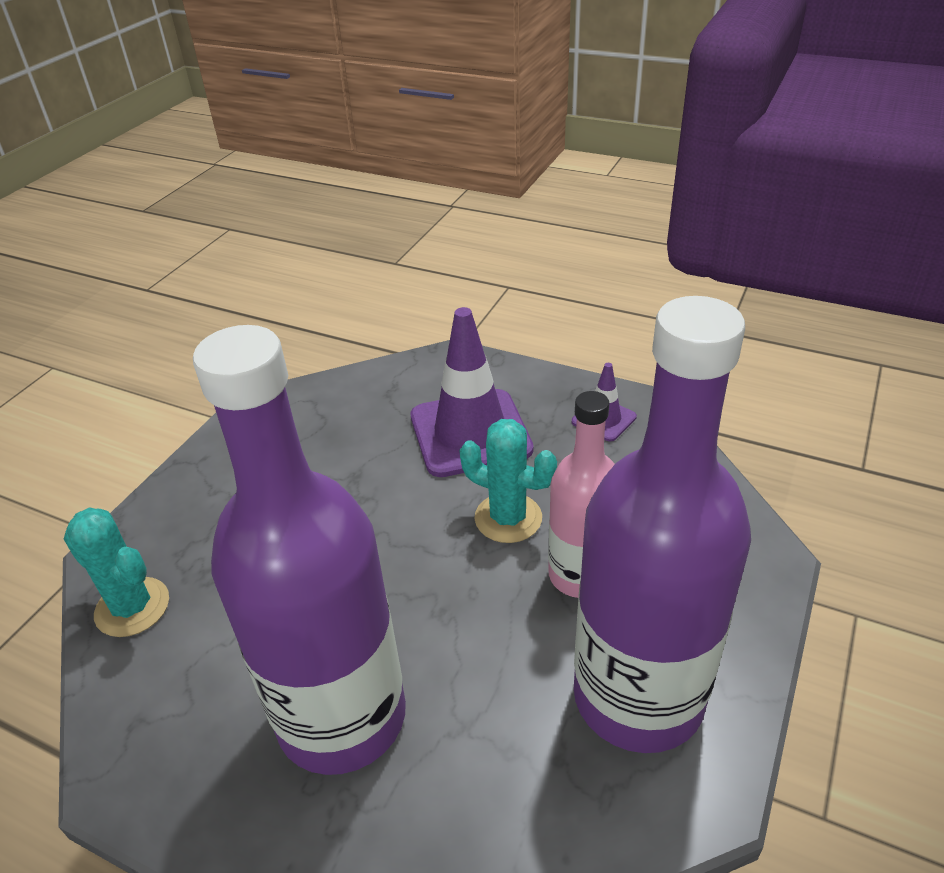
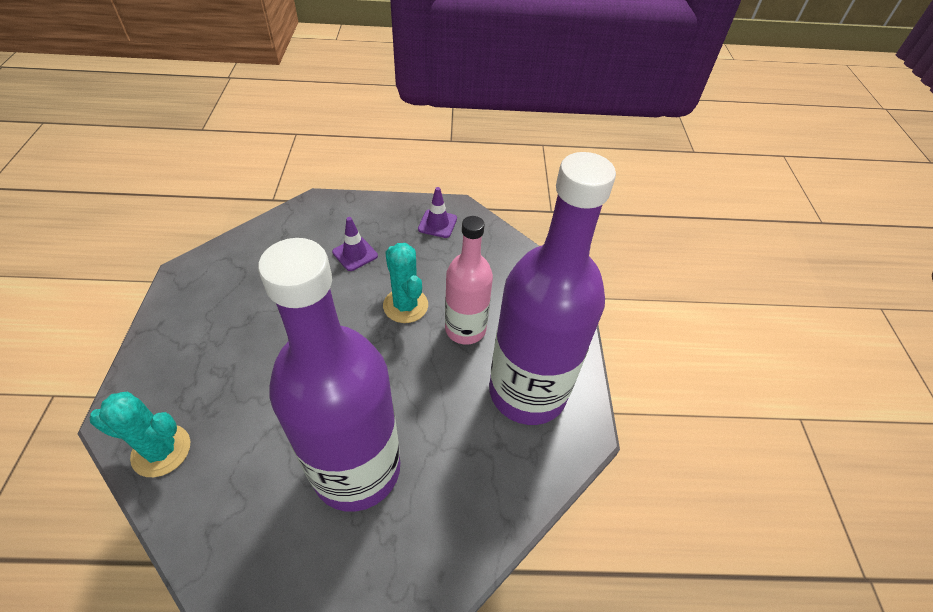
camera: 30 degrees left, 10 degrees up
purple traffic cone [411,307,533,477] -> purple traffic cone [332,217,378,271], size x0.48
turquoise cactus [459,419,557,543] -> turquoise cactus turned 60 degrees clockwise [383,243,428,323]

